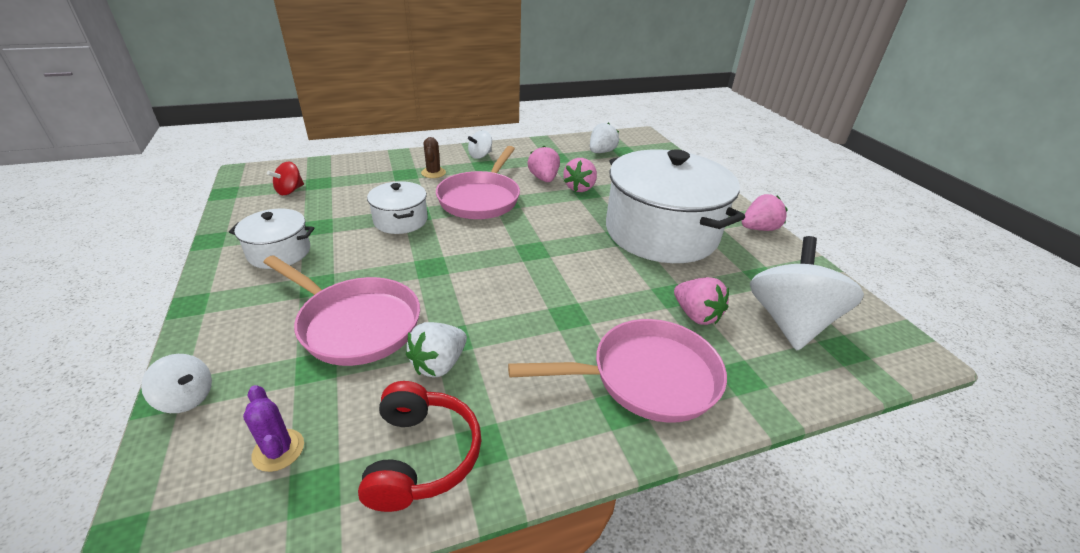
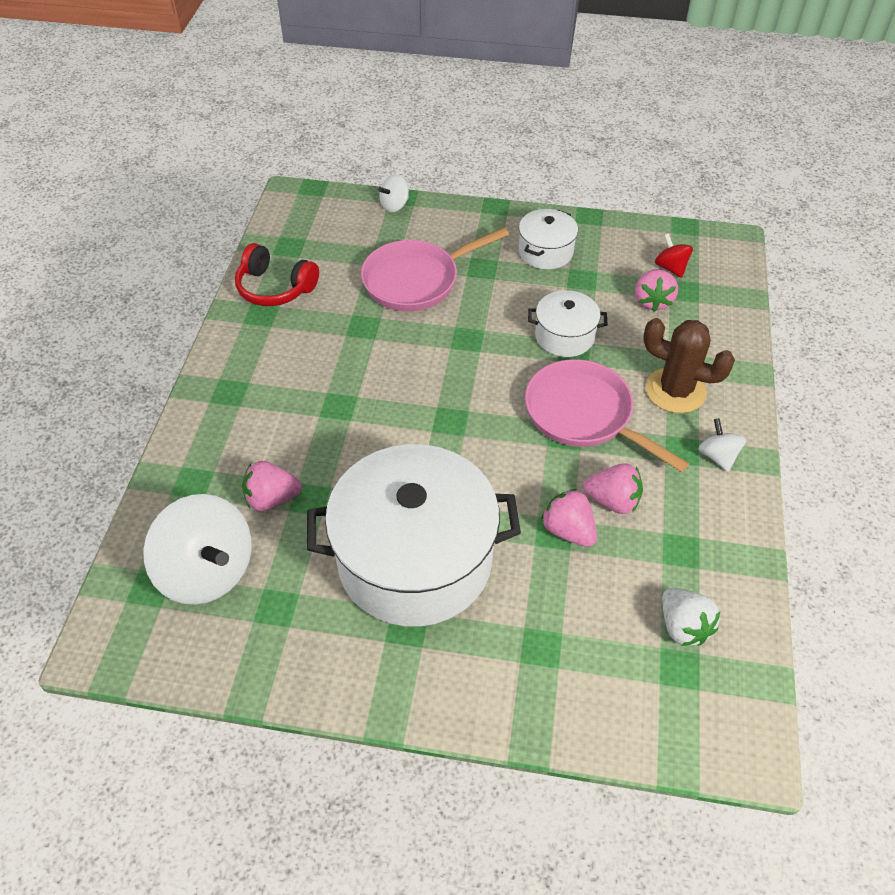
camera: 120 degrees right, 15 degrees up
purple cactus [243,385,304,472] -> none
white strawberry [406,322,467,377] -> none
brown cactus [421,137,446,178] -> brown cactus [643,318,735,413], size x1.80
pink pan [508,319,727,423] -> none
pink strawberry [742,194,787,231] -> pink strawberry moved to [635,269,678,312]

